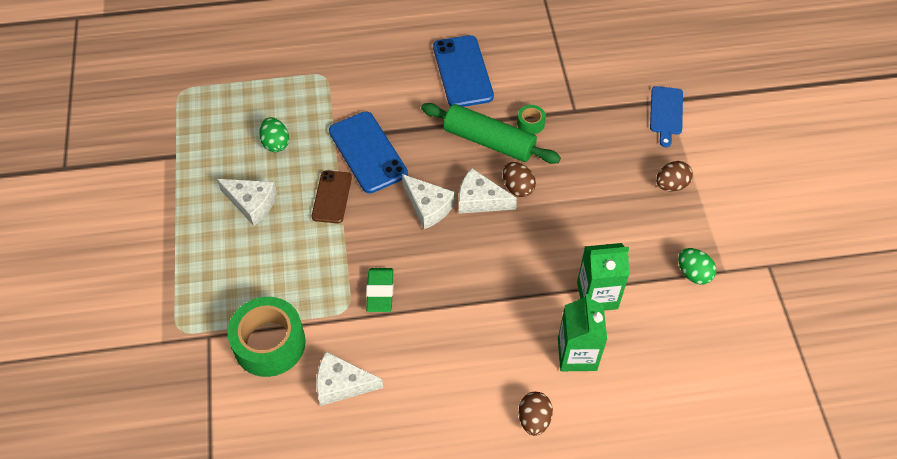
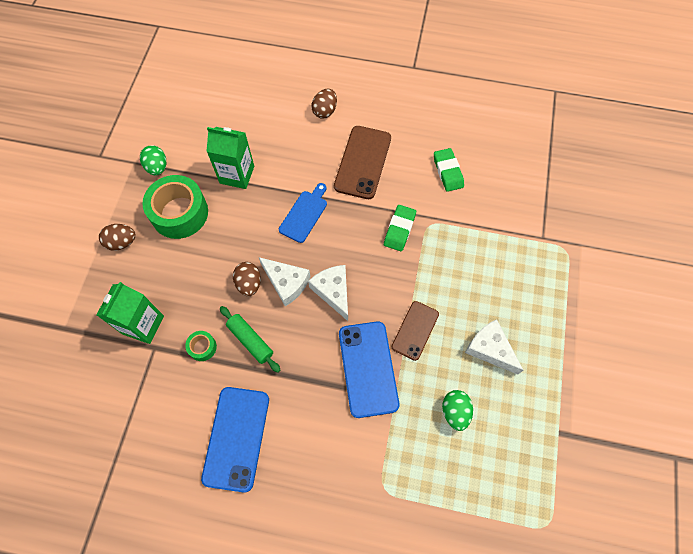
camera: 160 degrees left, 10 degrees up
green tape [227,297,306,377] -> green tape moved to [142,175,208,239]
white cheese [317,351,383,406] -> green eraser [434,148,464,192]
green rolling pin [421,103,561,164] -> green rolling pin [220,306,281,373], size x0.61
green carton [558,294,607,371] -> green carton moved to [96,282,164,344]
blue cutting board [650,86,683,147] -> blue cutting board moved to [279,183,327,243]
none -> brown phone [334,126,391,199]

